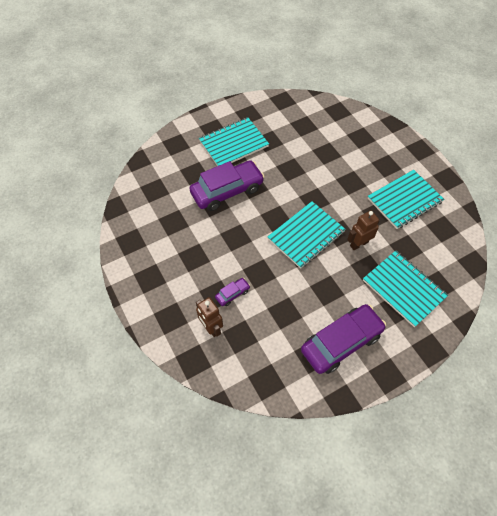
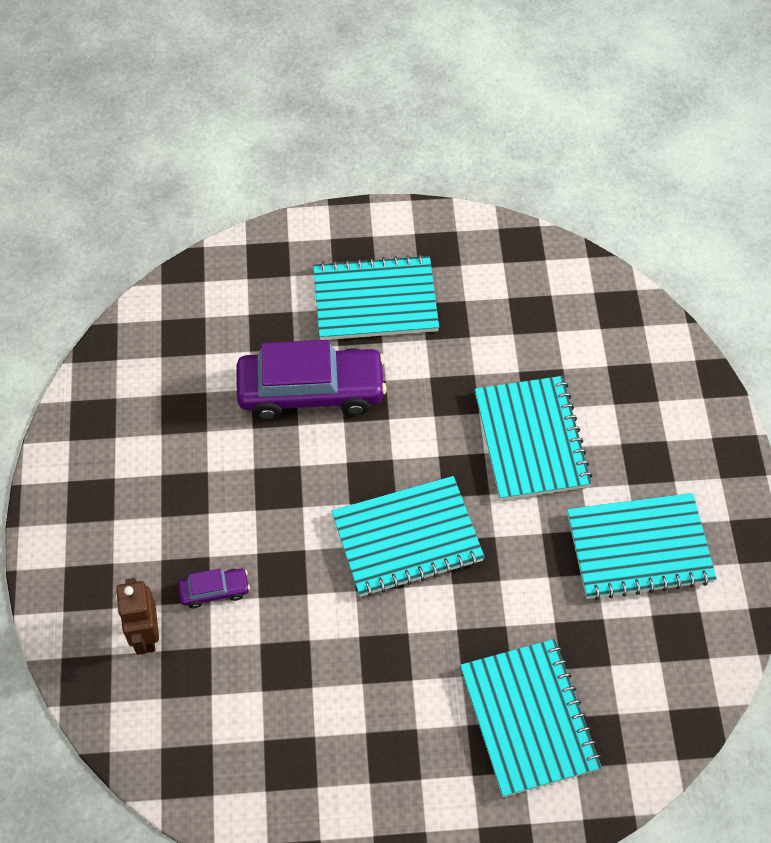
camera: 25 degrees right, 0 degrees up
purple car [301,304,386,374] -> none
brown robot [347,211,380,250] -> none
none -> turquoise notebook [475,376,593,501]

